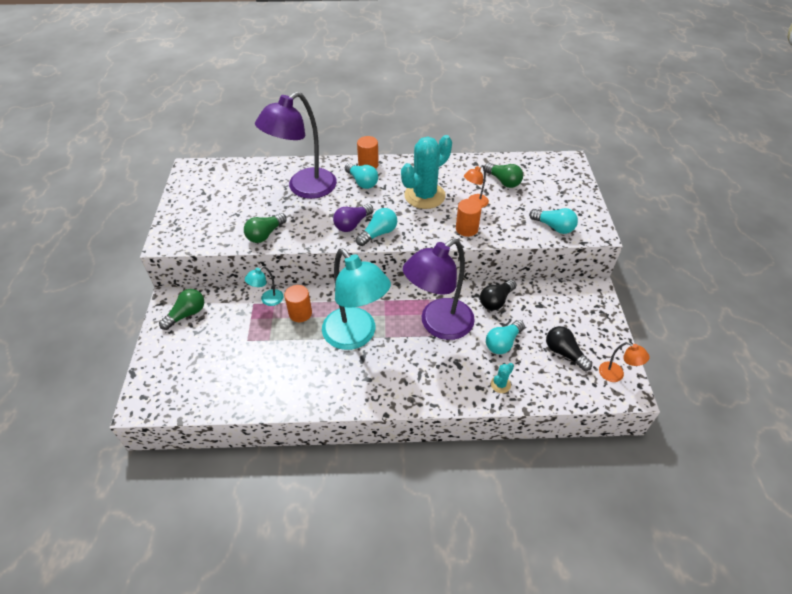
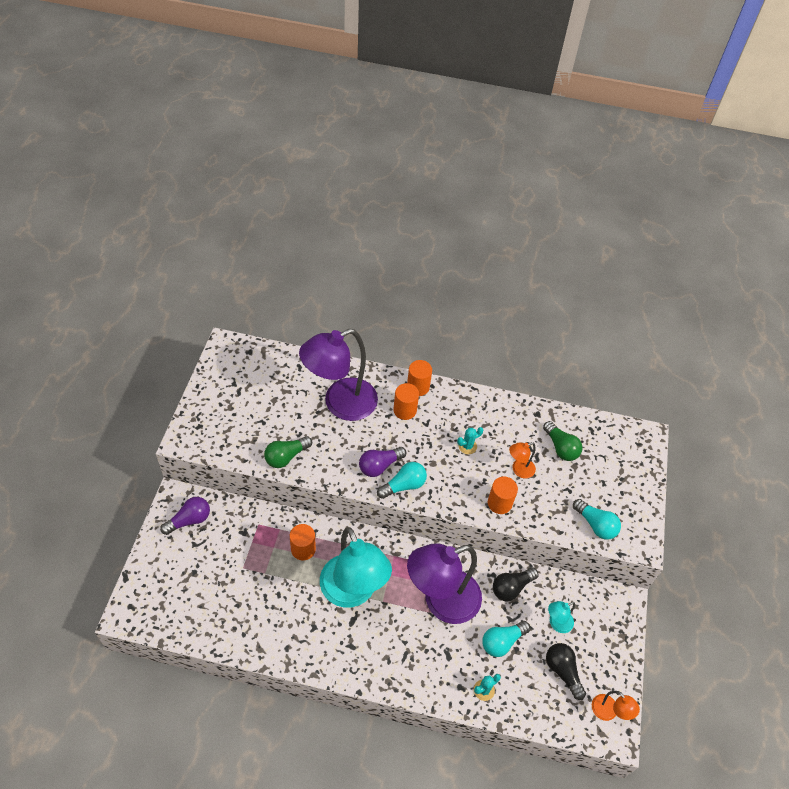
camera: 10 degrees right, 5 degrees up
green light bulb [159,289,204,330] -> purple light bulb [160,497,210,535]
turquoise lamp [245,266,283,306] -> turquoise lamp moved to [548,601,575,633]
turquoise light bulb [345,163,378,189] -> orange cylinder [394,383,419,420]
turquoise cactus [401,135,452,209] -> turquoise cactus [457,427,483,454], size x0.41

